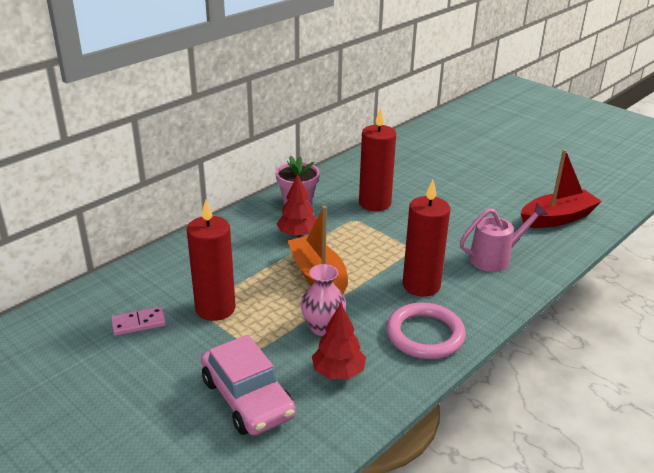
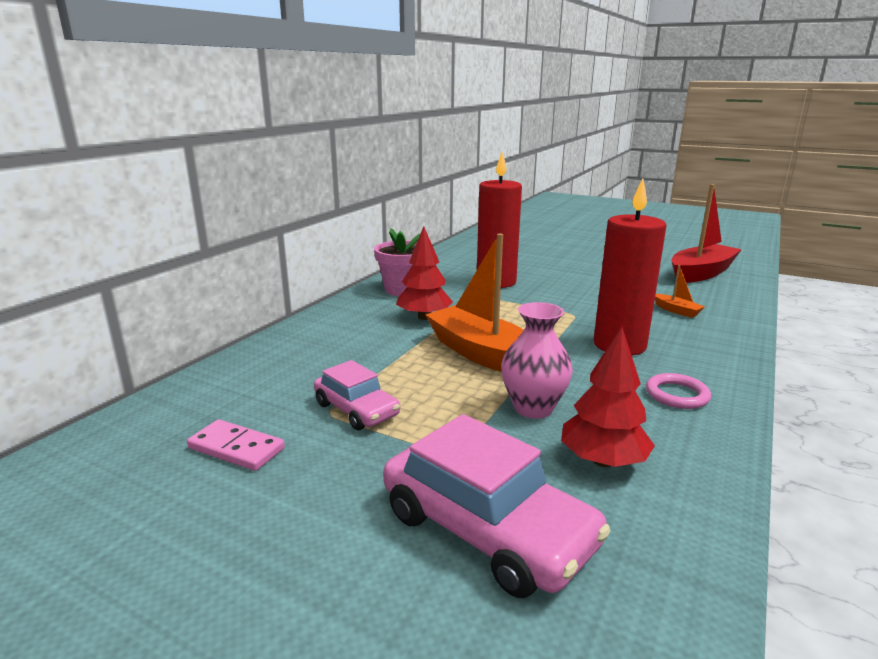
camera: 15 degrees left, 10 degrees down
pink domino [111,307,166,336] -> pink domino turned 60 degrees clockwise [187,419,285,471]
red candle [187,200,236,321] -> pink car [314,360,400,430]
pink ring [386,303,466,359] -> pink ring [646,373,711,409], size x0.53
pink watering can [460,203,548,272] -> orange boat [655,265,705,318]

